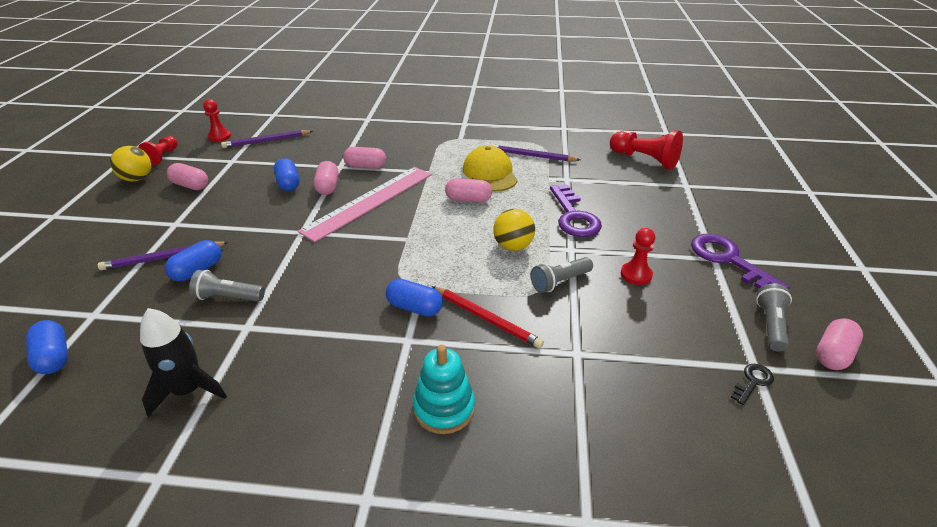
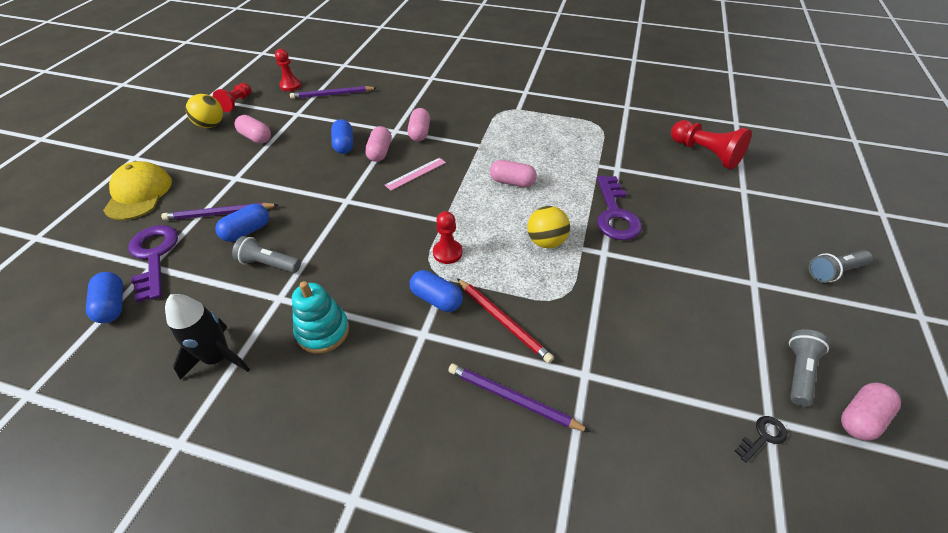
camera: 10 degrees right, 10 degrees up
pink ruler [298,167,431,242] -> pink ruler [385,158,446,191], size x0.45
pink capsule [343,147,386,169] -> pink capsule turned 75 degrees clockwise [408,108,430,142]
turquoise stacking toy [413,345,475,434] -> turquoise stacking toy moved to [292,281,349,354]
yellow cap [463,145,518,192] -> yellow cap moved to [103,161,172,220]
purple pencil [490,144,580,161] -> purple pencil moved to [448,364,591,432]
grey flashlight [531,257,593,293] -> grey flashlight moved to [809,250,873,283]
red pawn [621,228,655,285] -> red pawn moved to [433,211,462,264]
purple key [691,234,790,289] -> purple key moved to [129,225,178,303]

